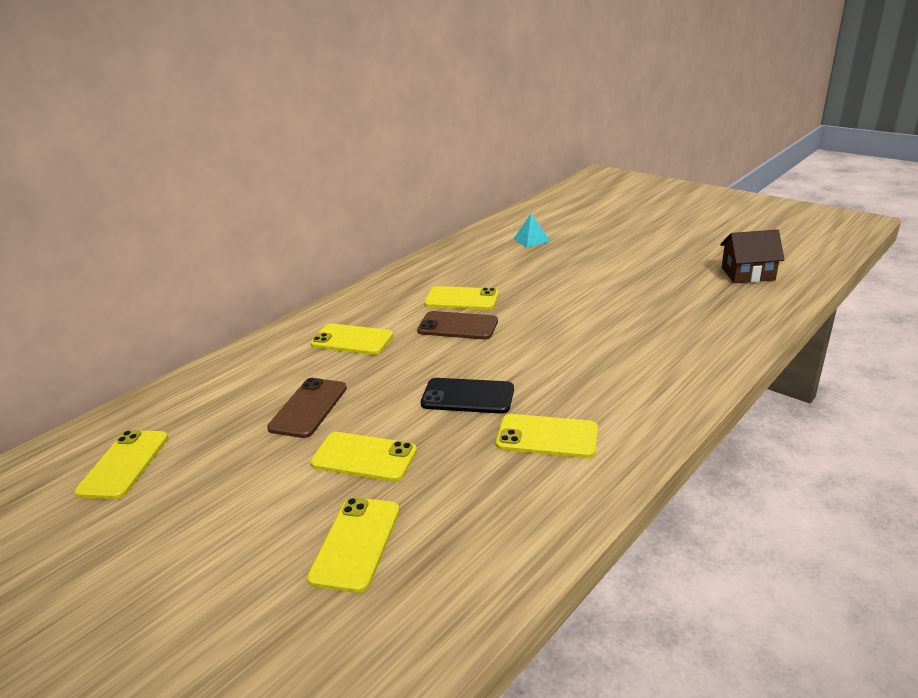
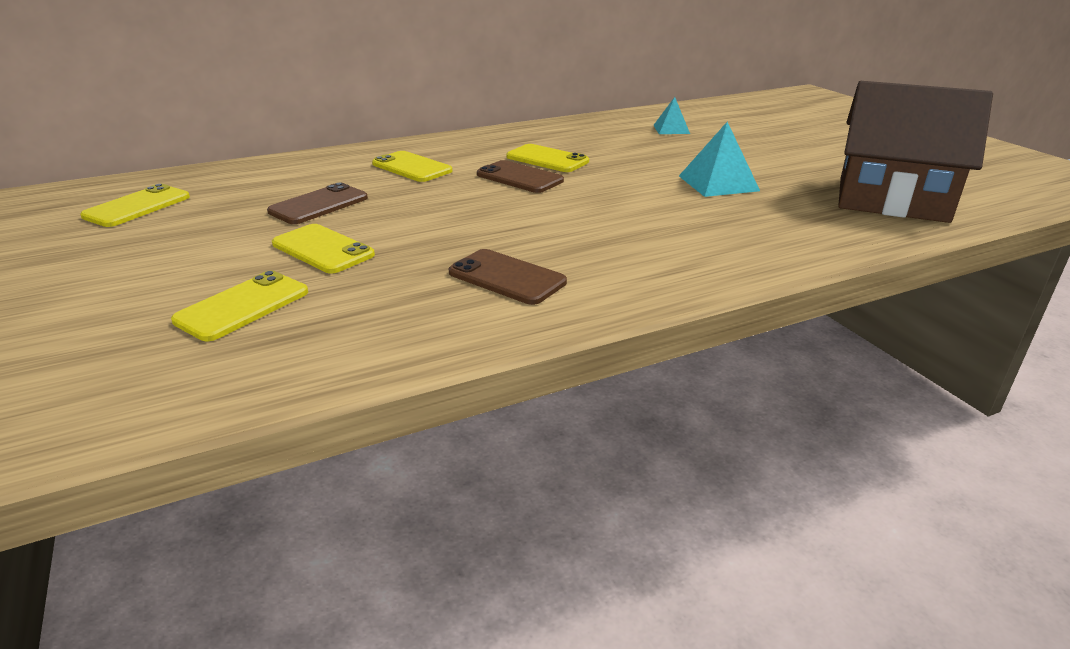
camera: 20 degrees right, 0 degrees up
black phone [421,378,514,414] -> none
yellow phone [496,414,598,458] -> brown phone [449,249,567,305]
brown house [720,229,785,283] -> brown house [838,81,993,223], size x1.92
none -> turquoise pyramid [679,122,760,197]

